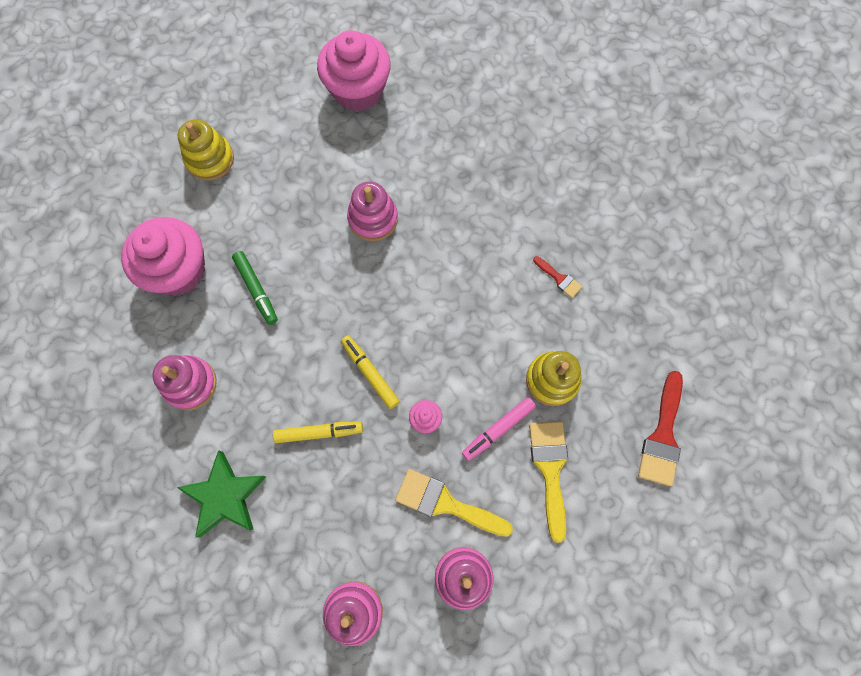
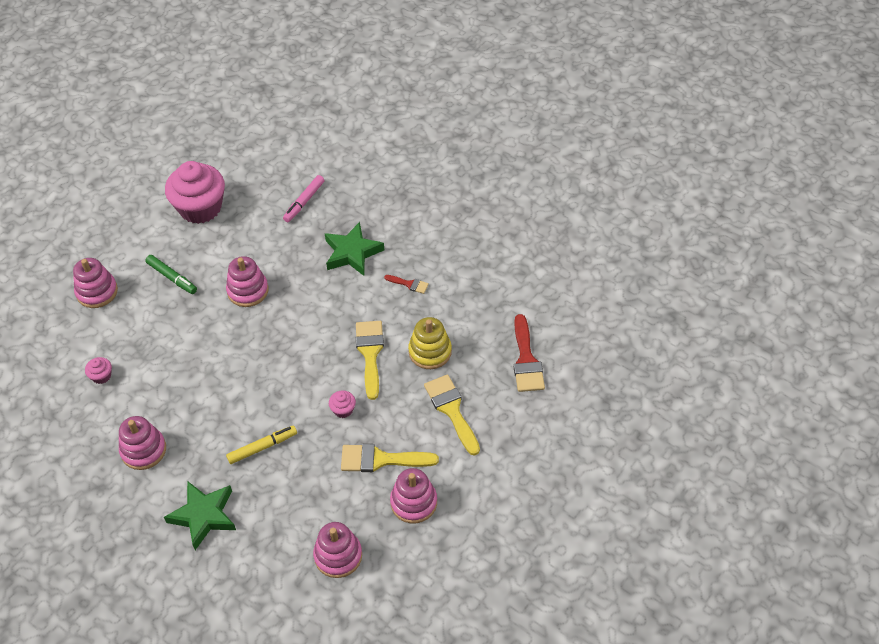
camera: 20 degrees left, 20 degrees down
pink cupcake [121,217,205,296] -> pink cupcake [85,357,112,384], size x0.41
yellow stacking toy [178,119,234,181] -> pink stacking toy [73,258,118,308]
green marker [232,251,278,325] -> green marker moved to [145,255,197,294]
yellow marker [341,335,400,409] -> none
pink marker [462,397,536,461] -> pink marker moved to [283,175,324,222]
none -> green star [325,222,384,276]
none -> yellow brush [356,321,384,400]

